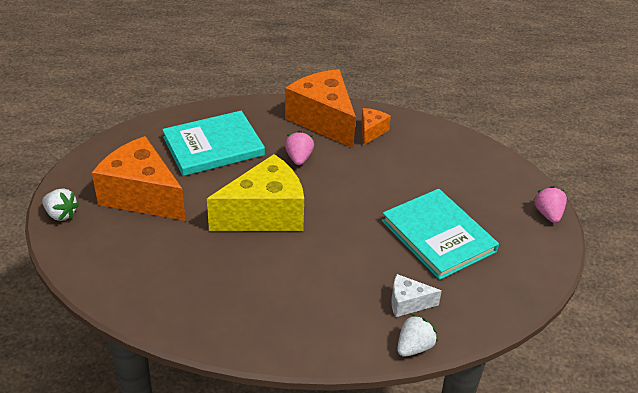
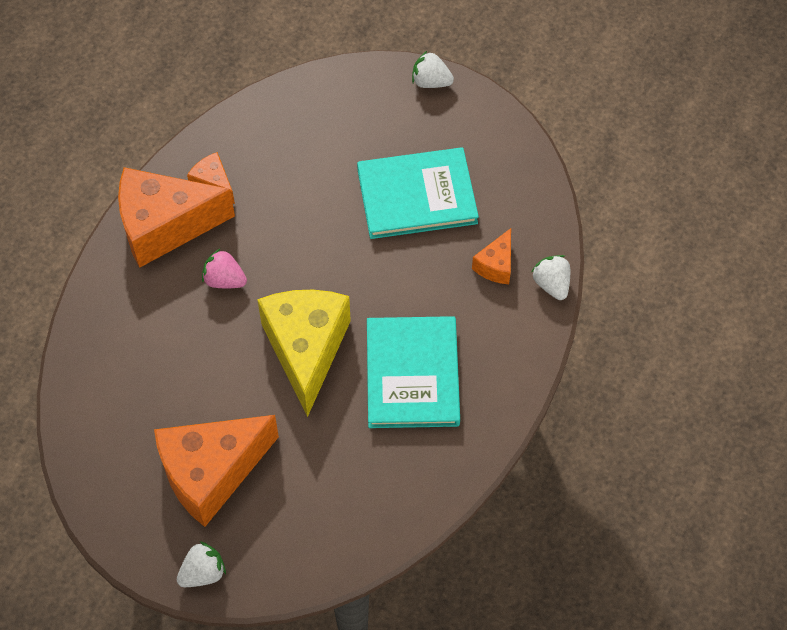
camera: 65 degrees left, 20 degrees up
turquoise book [162,111,265,176] -> turquoise book moved to [367,316,460,428]
white cheese [391,274,442,317] -> orange cheese [472,228,511,284]
pink strawberry [534,186,567,223] -> white strawberry [412,50,454,88]

